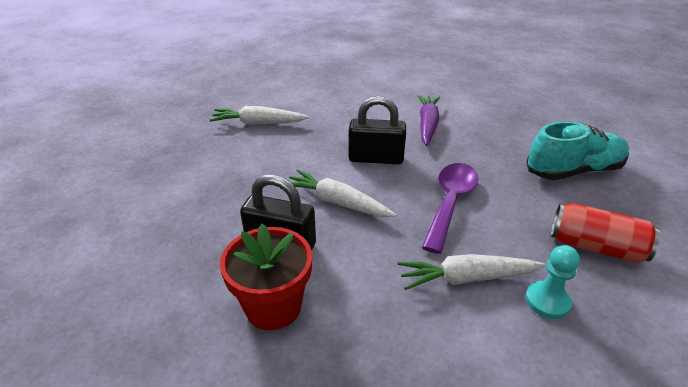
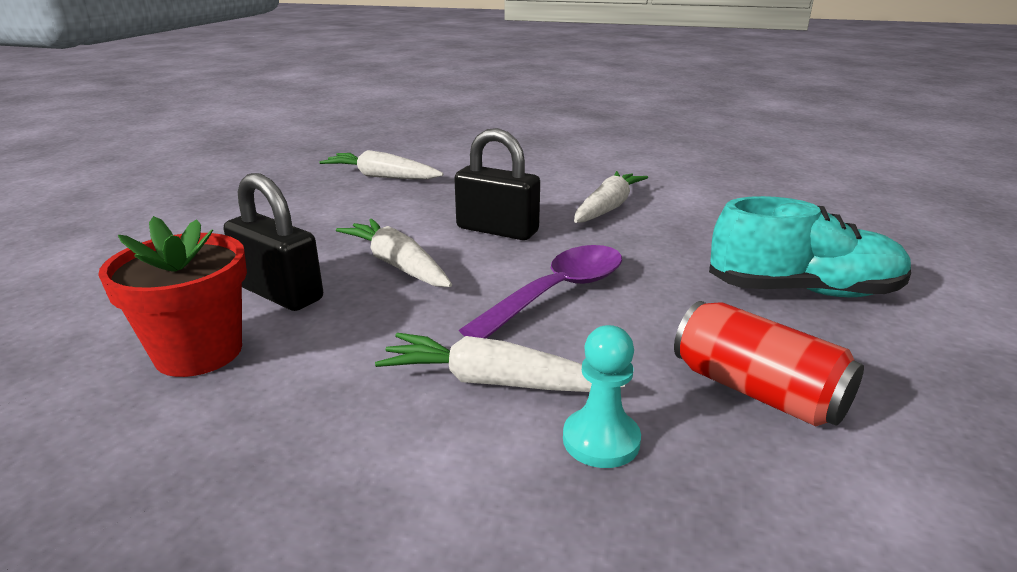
camera: 20 degrees right, 10 degrees down
purple carrot [418,95,440,146] -> white carrot [574,171,648,223]

